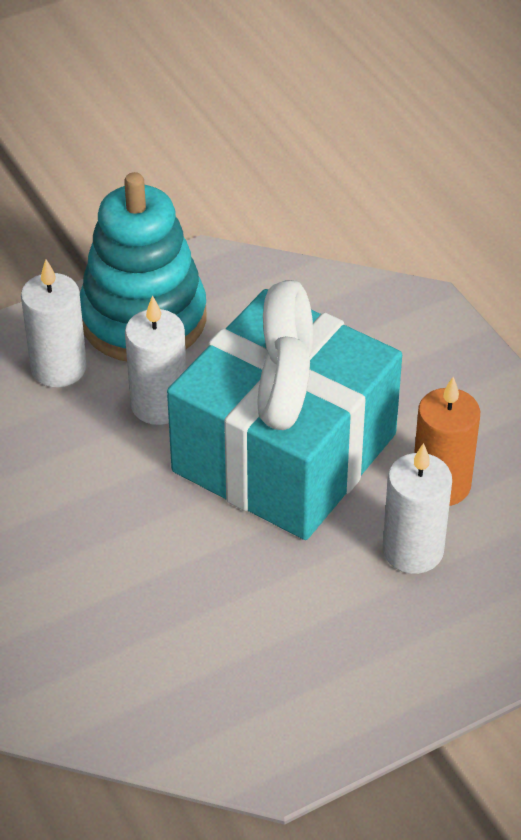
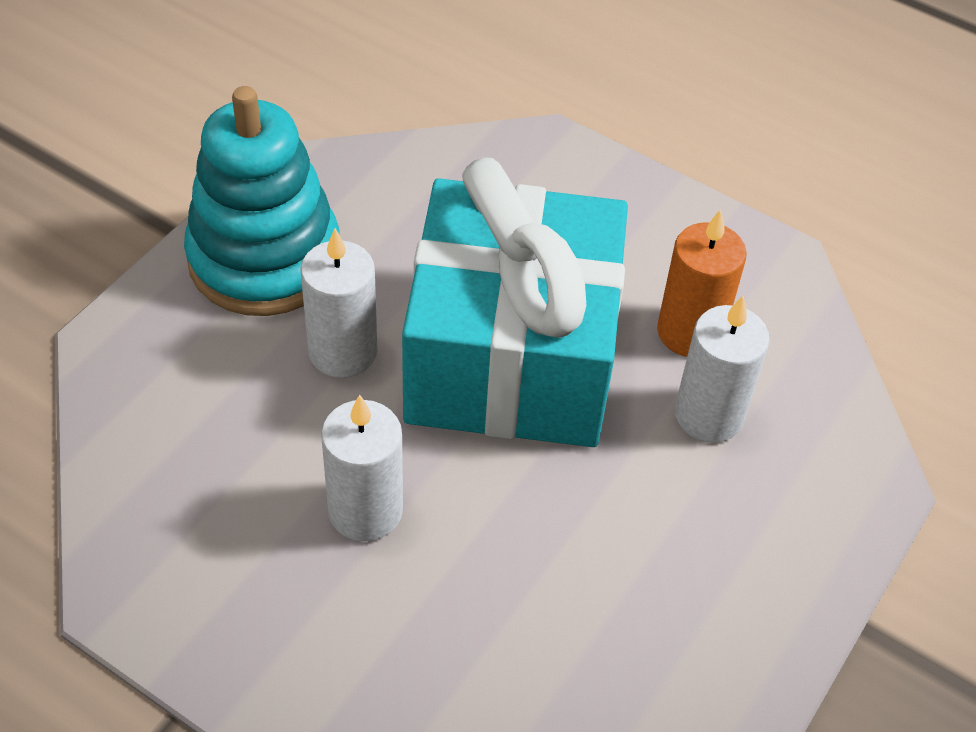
camera: 30 degrees left, 5 degrees up
white candle [21,259,87,387] -> white candle moved to [321,394,403,542]

